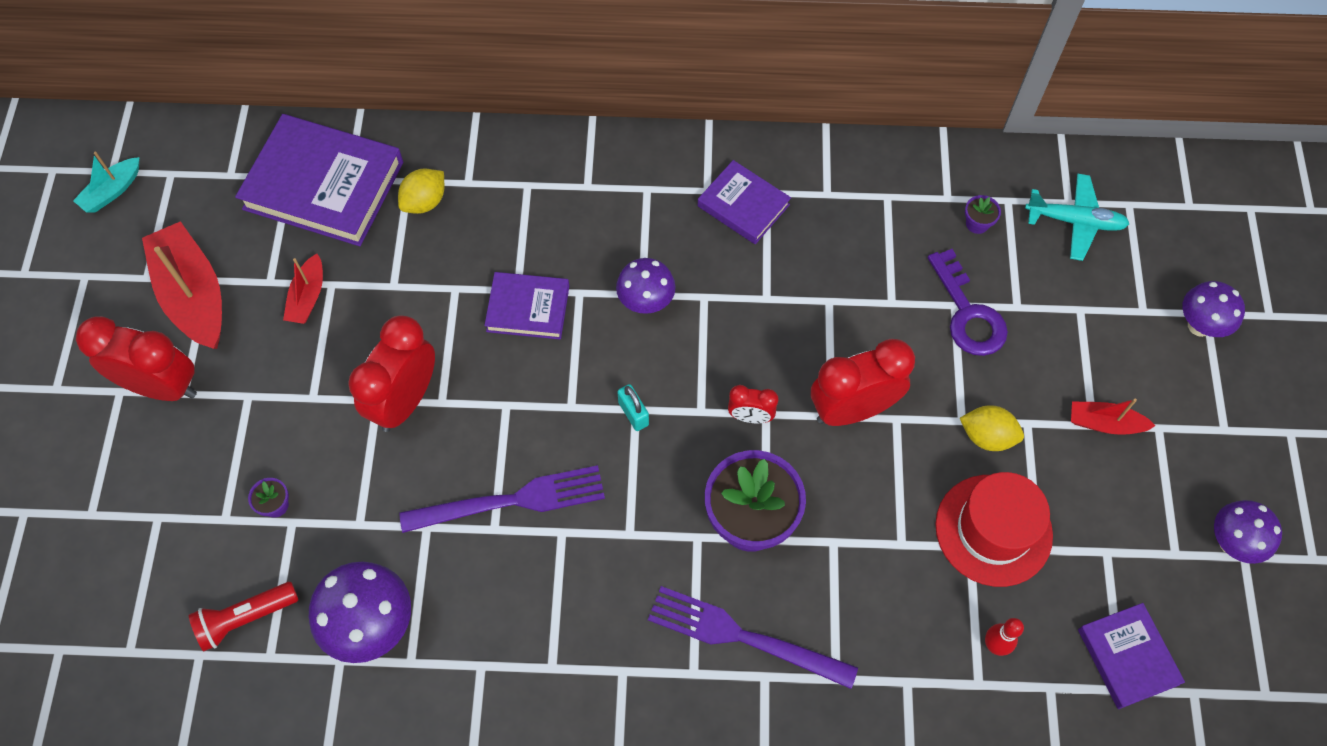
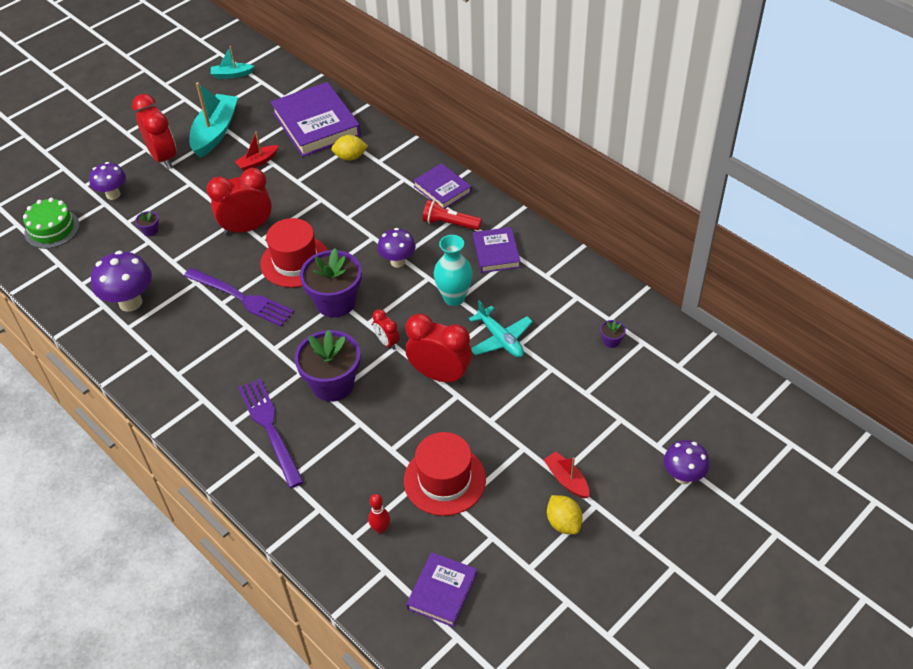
camera: 45 degrees right, 15 degrees down
red boat [142,221,222,349] -> turquoise boat [189,82,238,158]
red flashlight [189,582,299,651] -> red flashlight moved to [422,200,482,230]
purple book [484,272,569,340] -> purple book moved to [413,163,472,209]
turquoise padlock [617,384,649,431] -> purple flower pot [300,248,362,318]
purple key [928,249,1008,356] -> none
yellow lemon [960,405,1024,451] -> yellow lemon moved to [547,495,583,534]
turquoise plane [1025,174,1129,261] -> turquoise plane moved to [469,300,533,358]
purple mushroom [1214,500,1282,564] -> purple mushroom moved to [89,162,126,200]
none -> green cake [23,198,80,249]
none -> red hat [260,218,328,288]
none -> turquoise vase [434,235,473,306]

